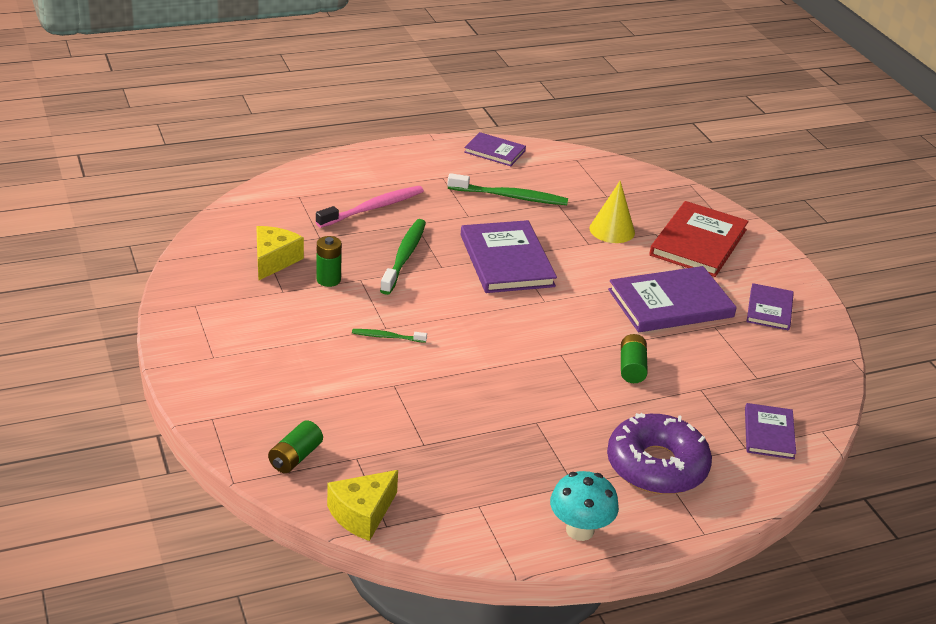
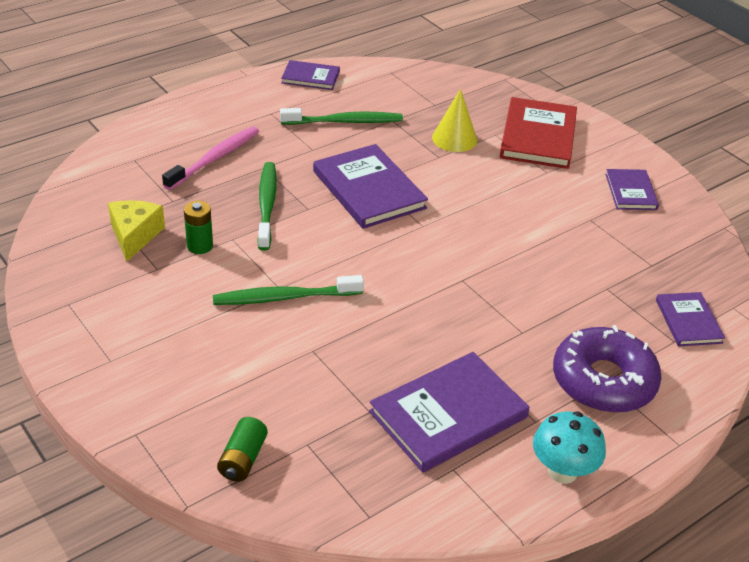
camera: 15 degrees left, 5 degrees up
yellow cheese [327,470,398,541] -> none
green toothbrush [352,329,427,343] -> green toothbrush [213,275,364,305], size x1.89
purple book [608,266,737,332] -> purple book moved to [369,352,530,472]
green battery [621,334,648,383] -> none

